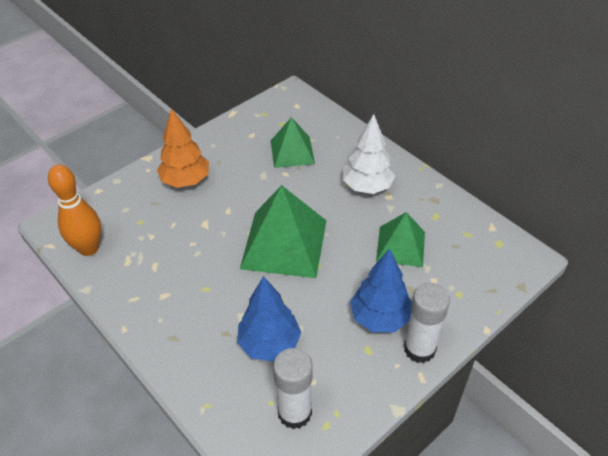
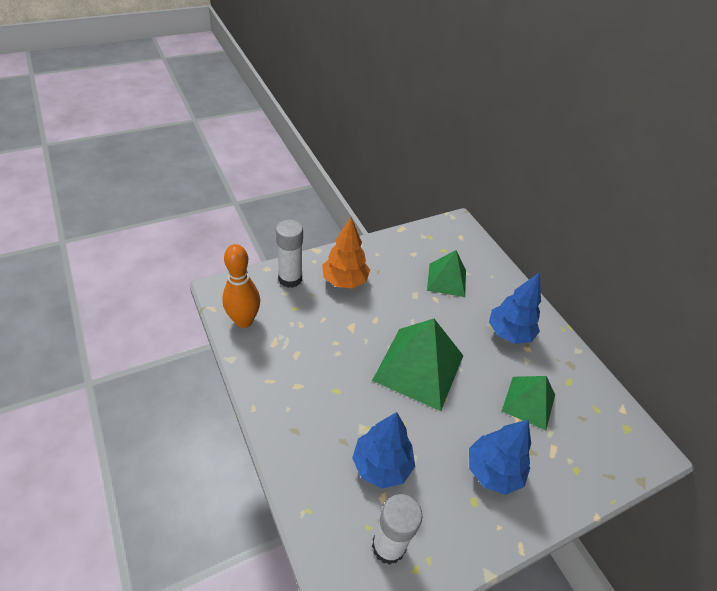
camera: 10 degrees right, 0 degrees up
white tree [343,114,395,194] -> blue tree [489,272,541,344]
white glue stick [404,283,450,363] -> white glue stick moved to [276,220,303,288]

